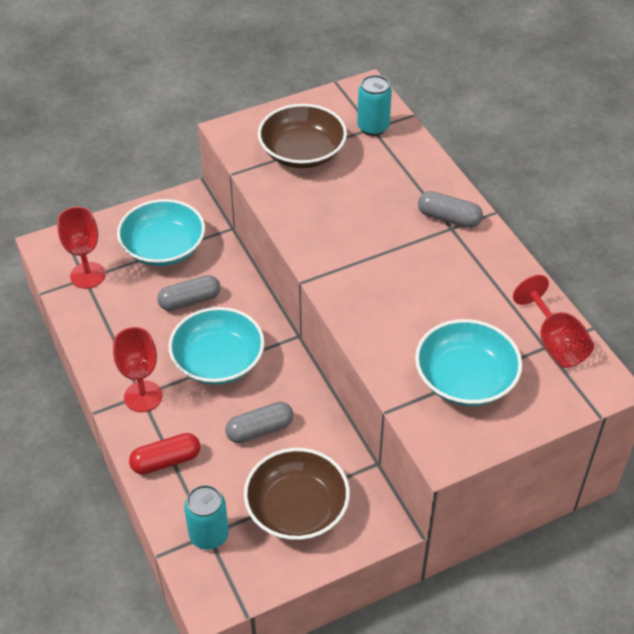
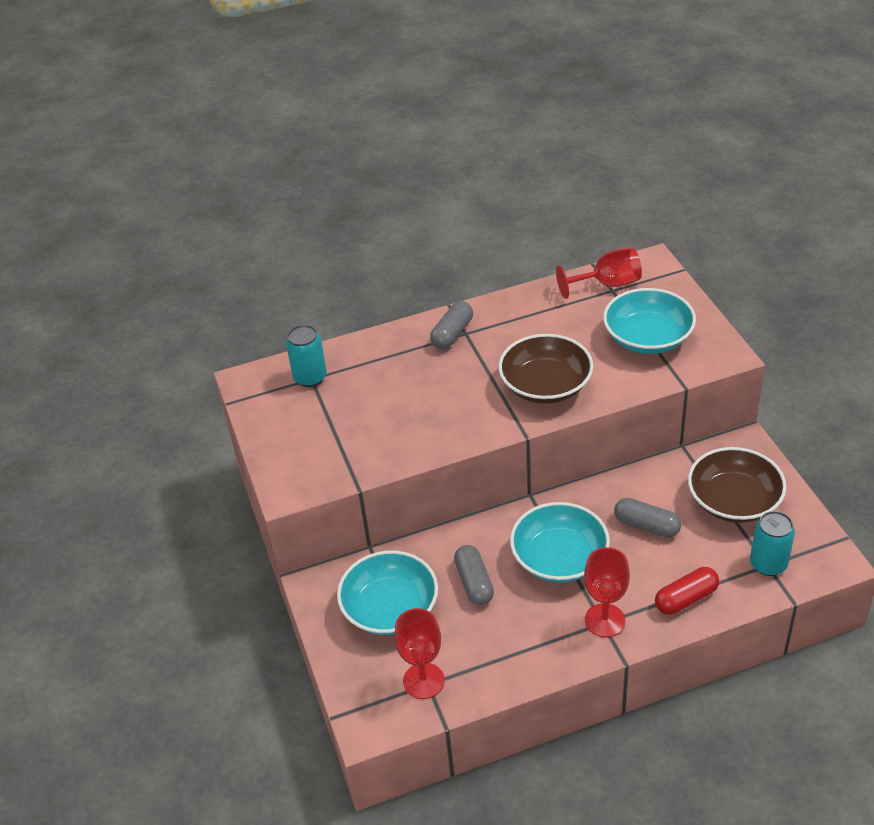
camera: 80 degrees left, 5 degrees down
red capsule [129,433,200,475] -> red capsule turned 75 degrees clockwise [655,567,719,615]
grey capsule [225,402,294,443] -> grey capsule turned 45 degrees counterclockwise [614,498,681,538]
brown bowl [258,104,347,168] -> brown bowl moved to [498,334,593,404]

